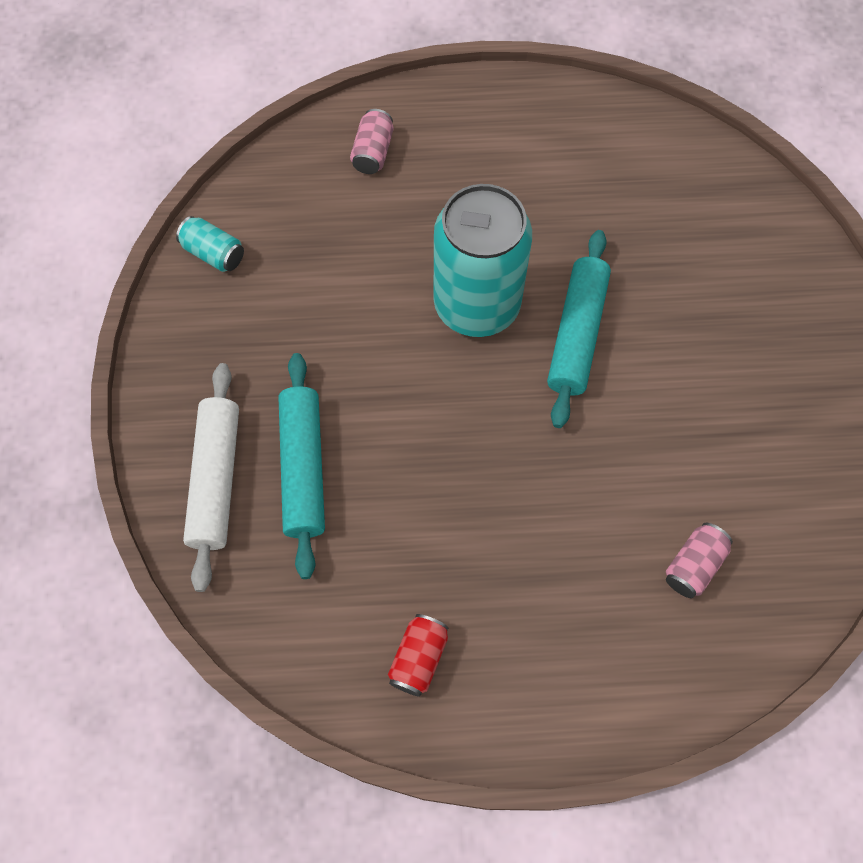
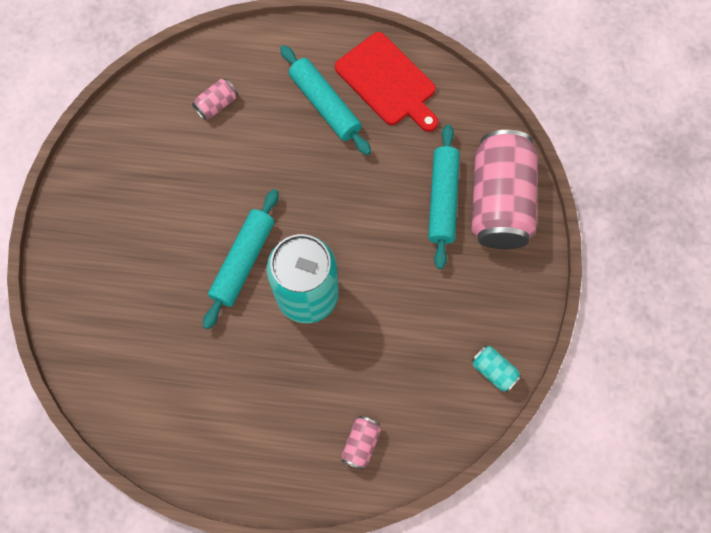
camera: 170 degrees left, 5 degrees up
white rolling pin [183,363,239,592] -> pink can [472,130,538,249]
red can [388,614,448,697] -> red cutting board [335,32,439,132]
none -> turquoise rolling pin [280,45,371,155]

